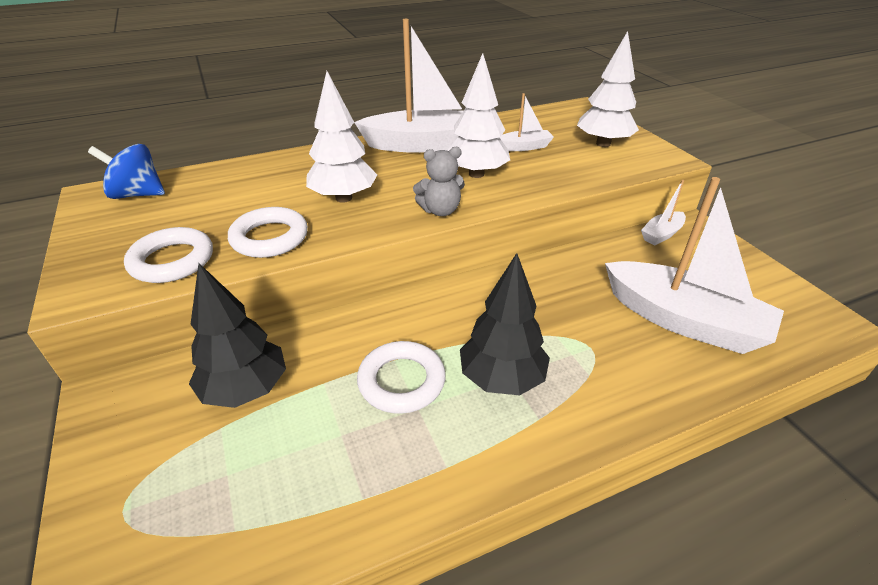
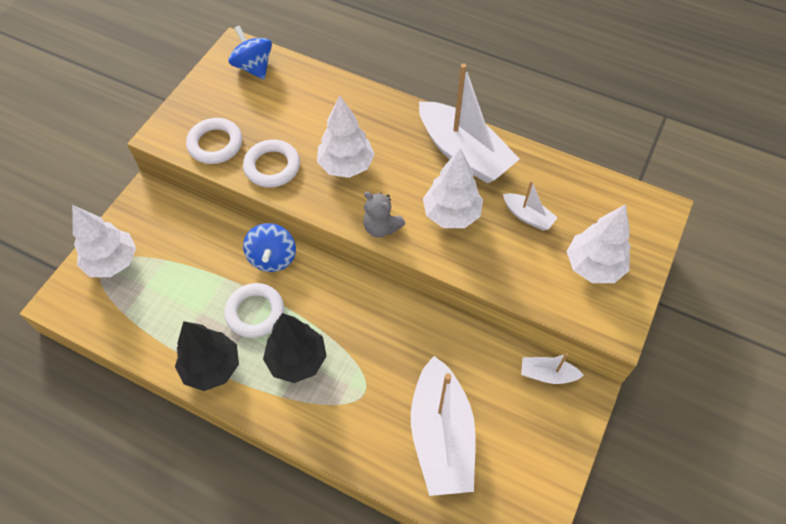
camera: 50 degrees right, 20 degrees up
black tree [189,264,286,408] -> black tree moved to [175,321,239,391]
none -> white tree [72,205,136,277]
none -> blue spinning top [243,223,296,272]

